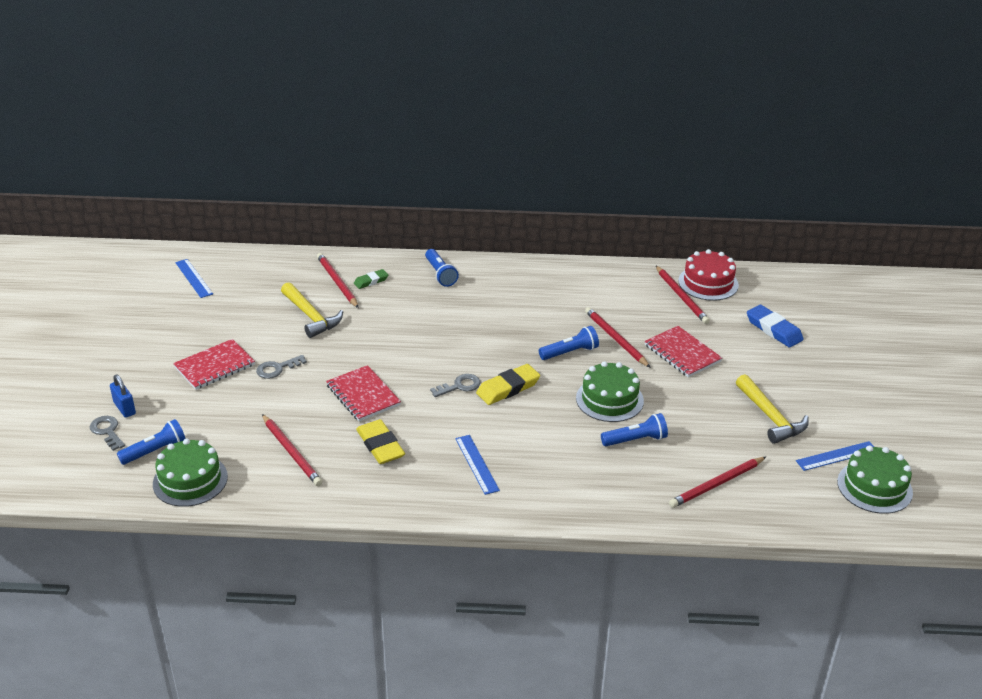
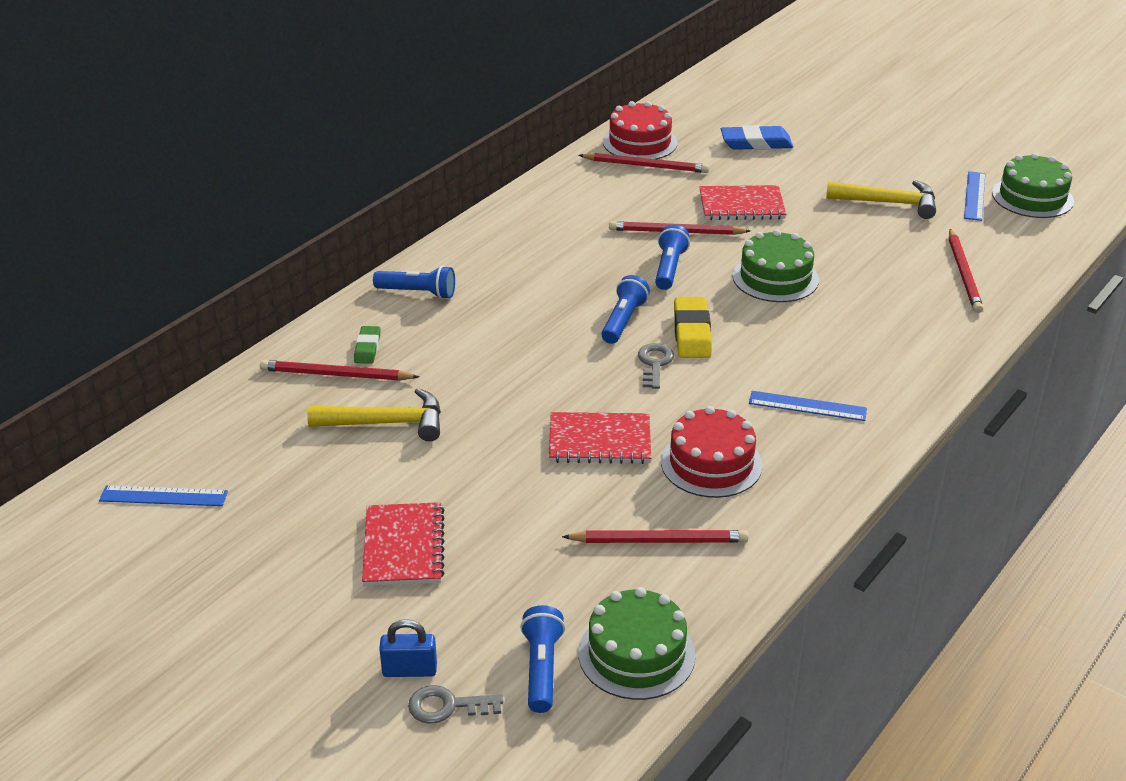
camera: 55 degrees left, 0 degrees up
grey key [256,355,307,379] -> none
yellow eraser [356,419,405,464] -> red cake [661,406,762,498]
blue flashlight [601,413,668,446] -> blue flashlight moved to [601,275,650,344]

